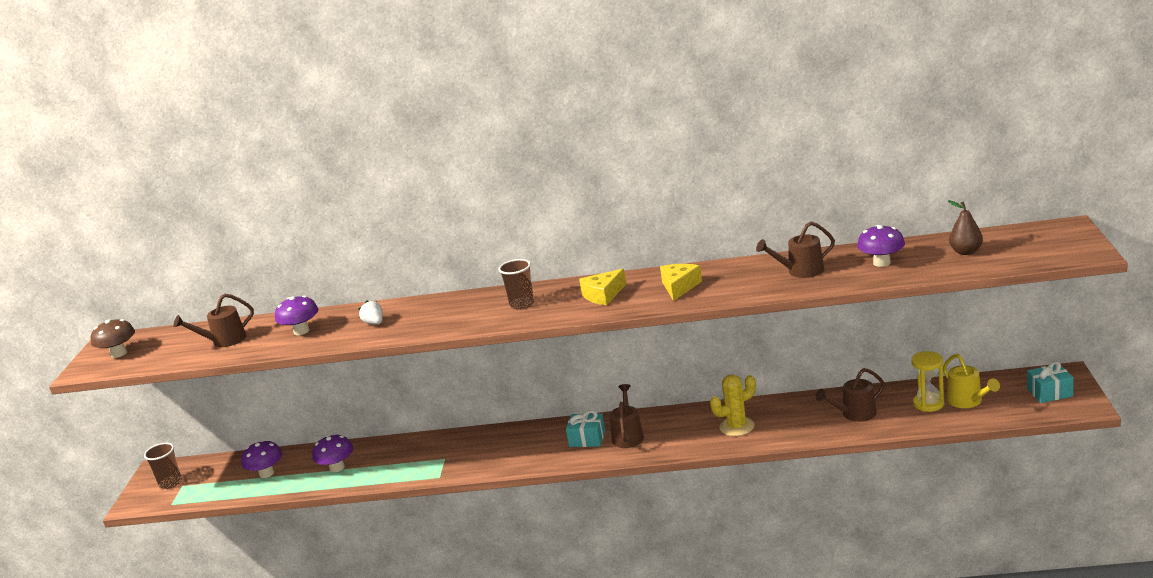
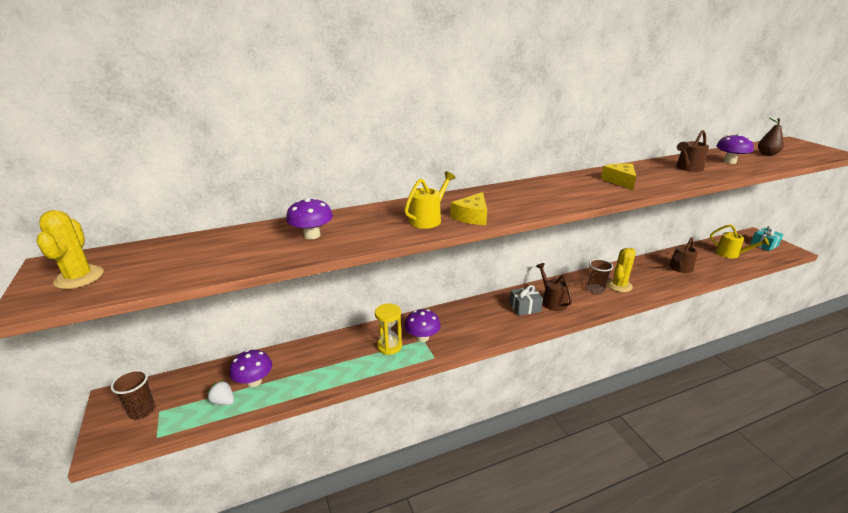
camera: 30 degrees left, 5 degrees up
brown mushroom [91,319,135,358] -> yellow cactus [36,210,104,289]
brown watering can [173,294,254,347] -> none
purple mushroom [312,435,353,472] -> purple mushroom moved to [404,309,441,342]
white strawberry [358,300,383,324] -> white strawberry moved to [207,380,234,405]
brown cup [498,259,534,310] -> brown cup moved to [587,259,613,294]
turquoise gift [566,410,605,447] -> grey gift [509,285,543,316]
yellow cheese [579,269,626,305] -> yellow cheese moved to [450,192,487,225]
yellow hourglass [911,351,944,412] -> yellow hourglass moved to [375,303,402,355]
none -> yellow watering can [404,171,456,229]

